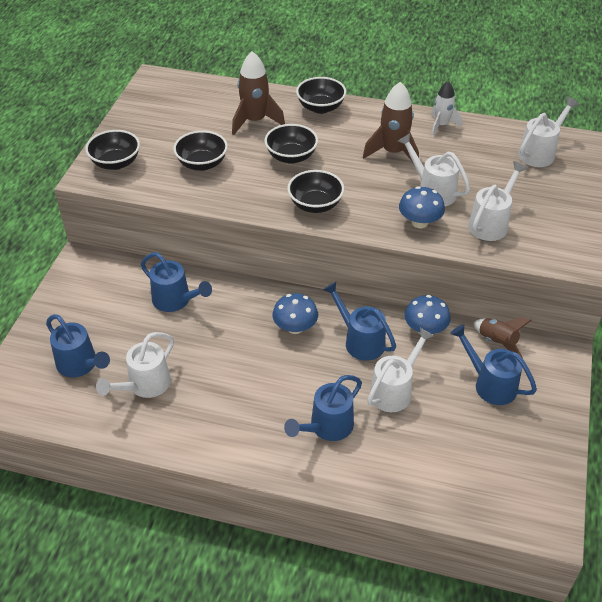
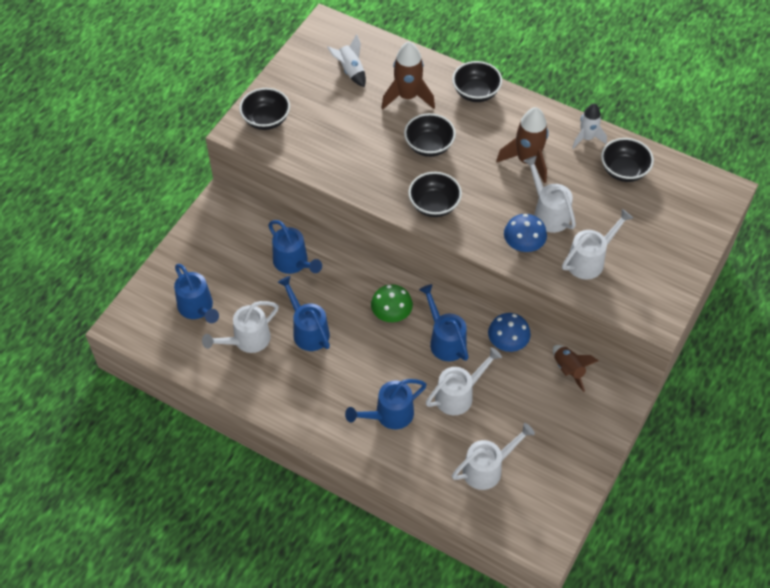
camera: 15 degrees right, 10 degrees up
black bowl [173,130,228,171] -> black bowl moved to [601,138,654,182]
blue mushroom [273,293,318,334] -> green mushroom [371,284,413,322]
blue watering can [450,324,537,405] -> blue watering can moved to [278,276,330,351]
white watering can [518,97,579,167] -> white watering can moved to [452,423,535,490]
none -> white rocket [327,34,366,87]

